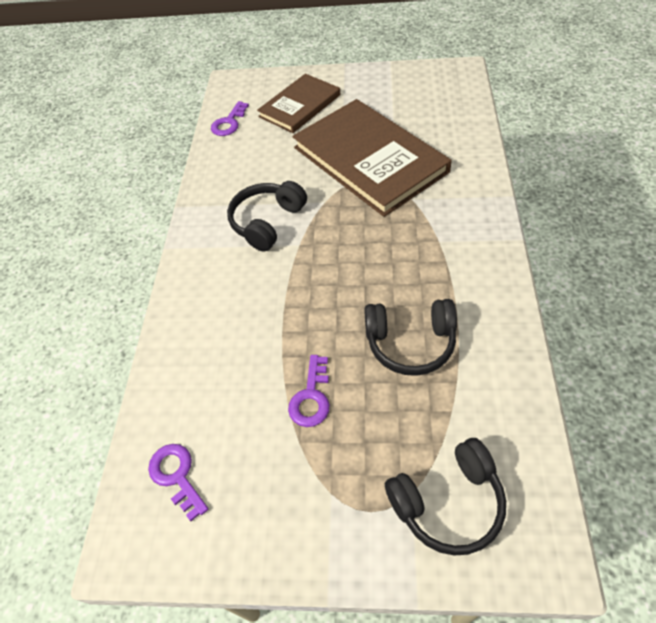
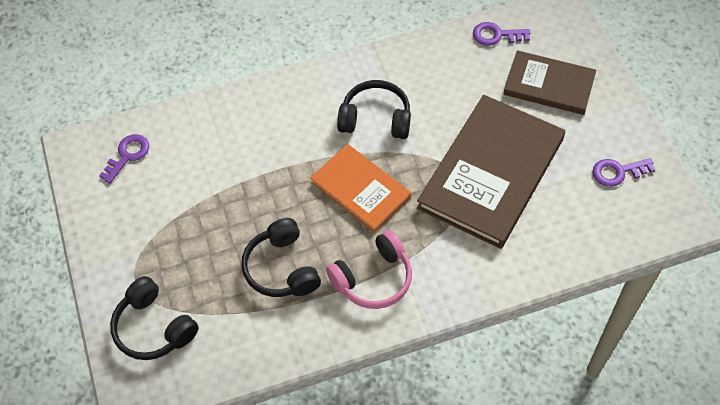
camera: 65 degrees right, 5 degrees up
purple key [288,355,330,427] -> purple key moved to [593,158,655,187]
none -> orange book [310,144,411,233]
none -> pink headphones [326,230,412,309]

